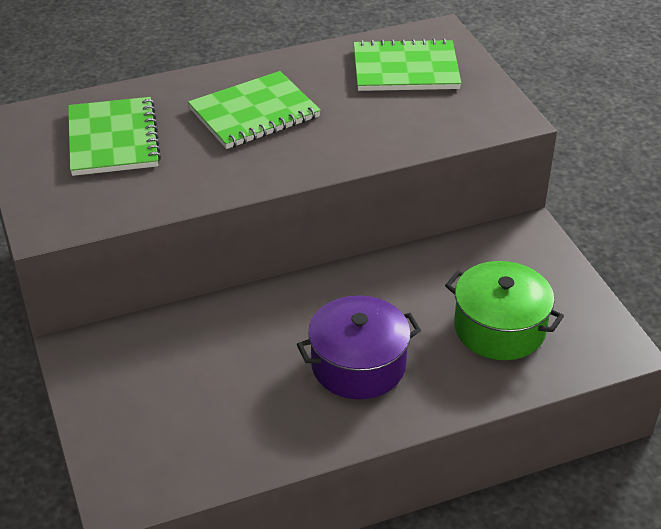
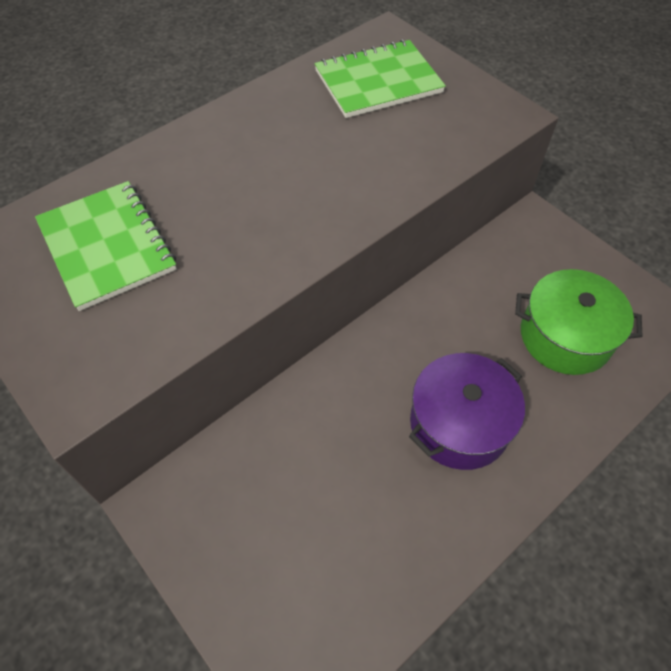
camera: 20 degrees left, 15 degrees up
green notebook [188,71,321,149] -> none

